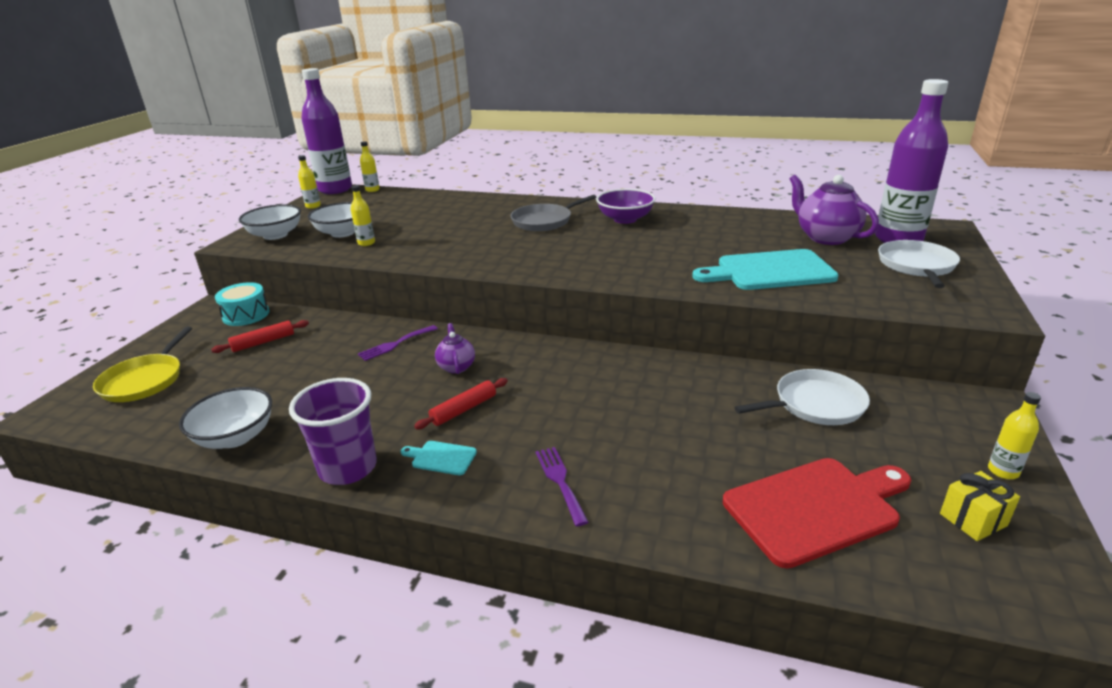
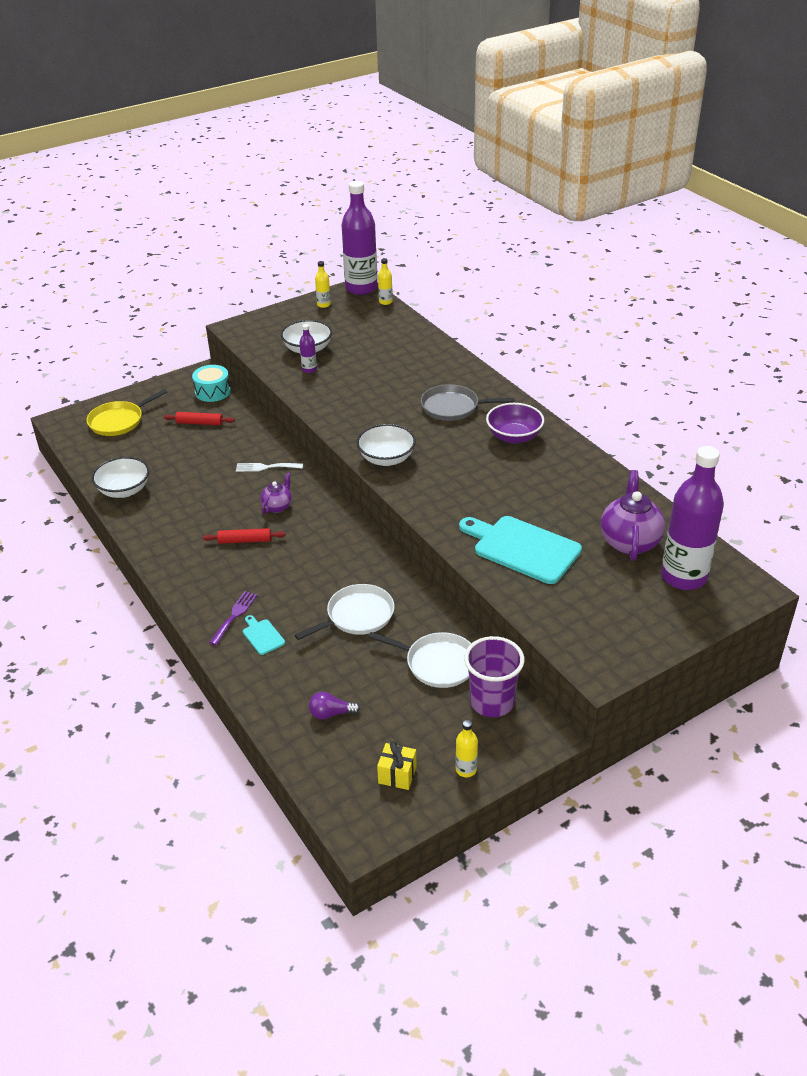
camera: 40 degrees right, 10 degrees up
white bowl [239,204,301,240] -> white bowl moved to [357,424,416,466]
purple cup [289,378,377,485] -> purple cup moved to [464,636,524,717]
yellow bottle [351,185,375,246] -> purple bottle [299,324,317,373]
purple fork [358,325,438,361] -> white fork [236,463,303,472]
turquoise cutting board [401,441,477,475] -> turquoise cutting board moved to [243,615,285,655]
red cutting board [723,458,911,569] -> purple light bulb [309,692,360,720]
white pan [878,240,960,288] -> white pan moved to [295,584,394,640]

